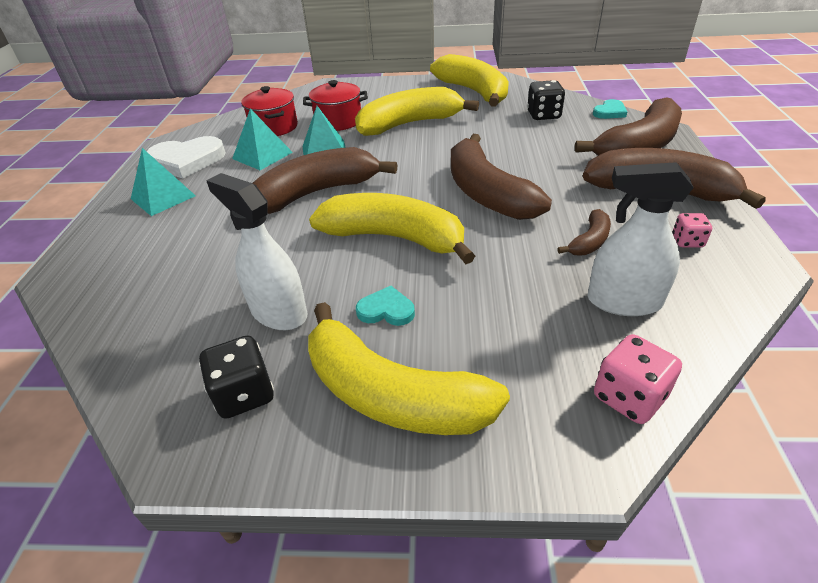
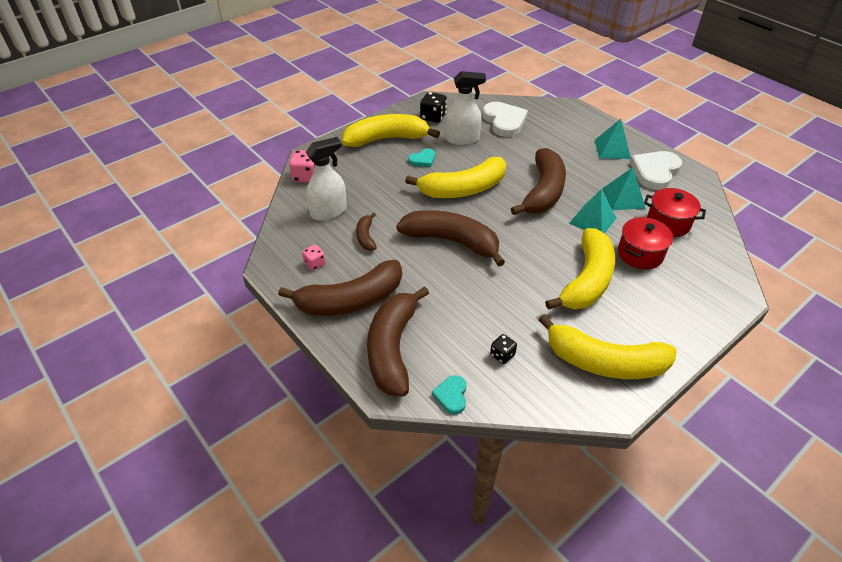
camera: 135 degrees right, 5 degrees up
black dice [527,80,565,120] -> black dice [490,334,517,364], size x0.62
none -> white heart [482,102,528,137]

